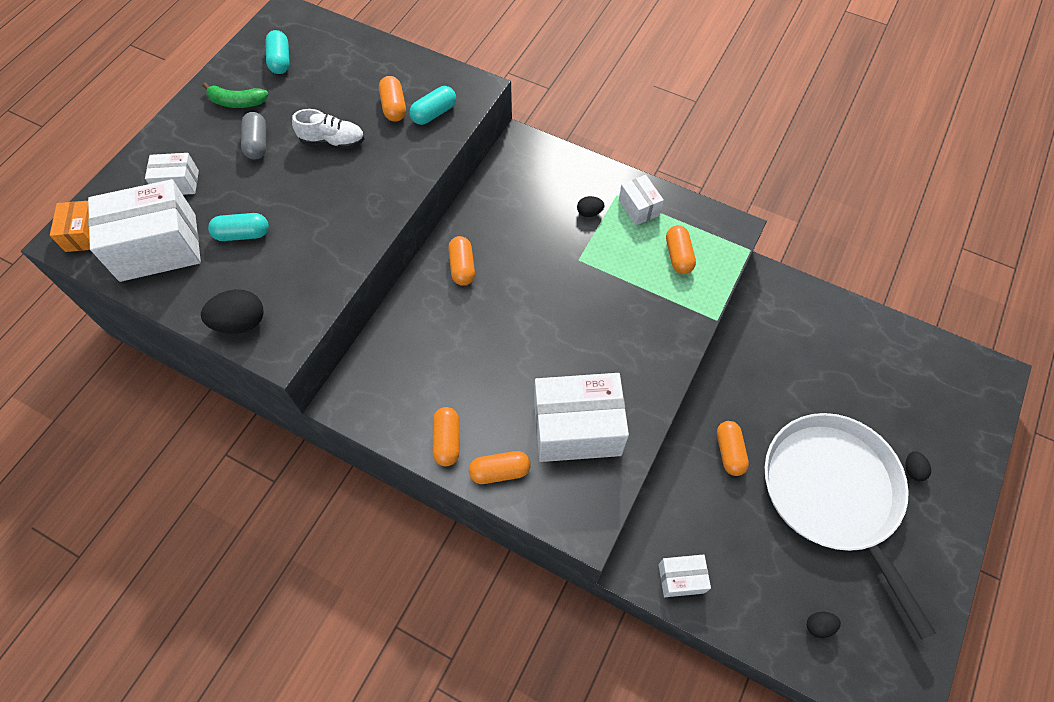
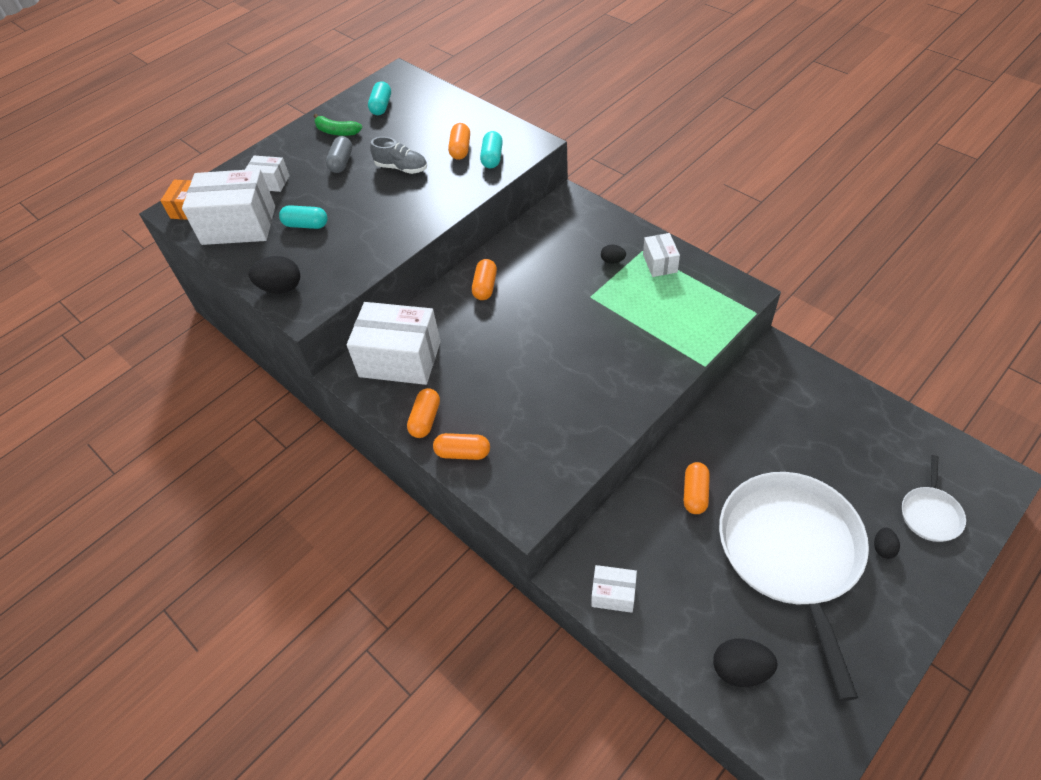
camera: 20 degrees right, 10 degrees down
white shoe [292,109,365,149] -> grey shoe [370,137,427,174]
turquoise capsule [409,86,456,125] -> turquoise capsule turned 60 degrees counterclockwise [480,131,503,169]
white box [534,373,629,462] -> white box moved to [347,302,441,385]
orange capsule [666,225,696,274] -> none
black egg [807,612,841,638] -> black egg [713,639,778,687], size x1.80
none -> white pan [902,455,966,542]

